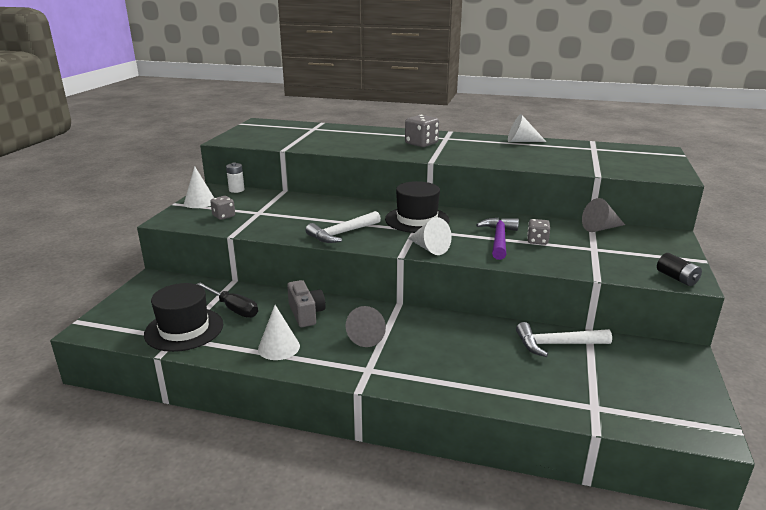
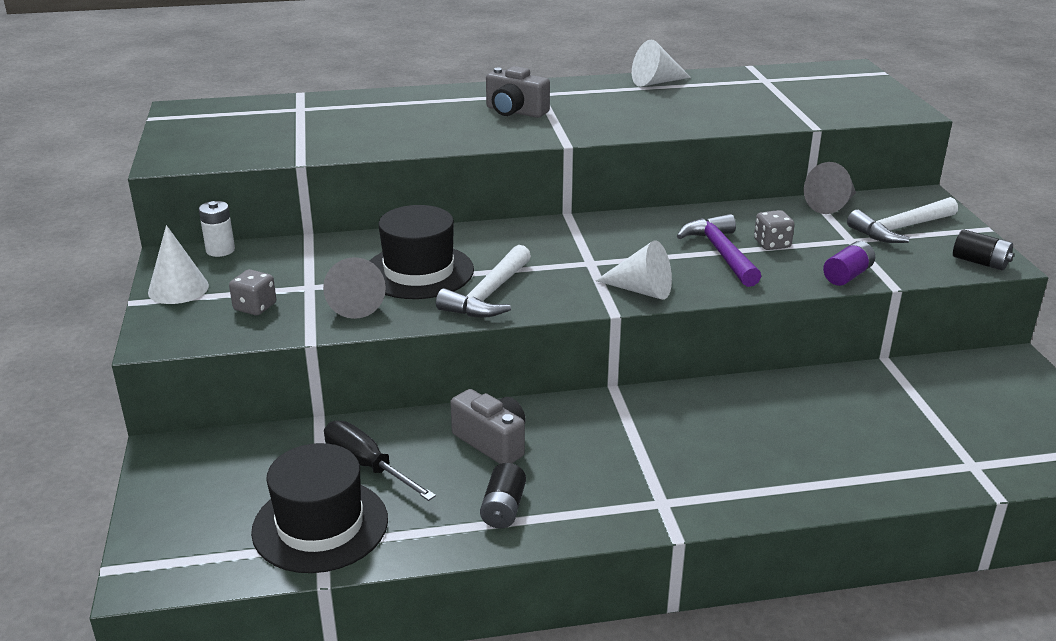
camera: 25 degrees left, 5 degrees up
black screwdriver [197,282,258,318] -> black screwdriver turned 150 degrees counterclockwise [324,421,436,501]
white cone [258,305,300,360] -> black battery [480,463,526,529]
grey cone [346,306,386,347] -> grey cone moved to [323,257,386,319]
black hat [385,181,450,233] -> black hat moved to [370,205,474,299]
grey dice [405,115,439,147] -> grey camera [486,66,550,118]
white hammer [516,322,612,357] -> white hammer moved to [847,197,958,243]
none -> purple battery [823,241,875,286]

